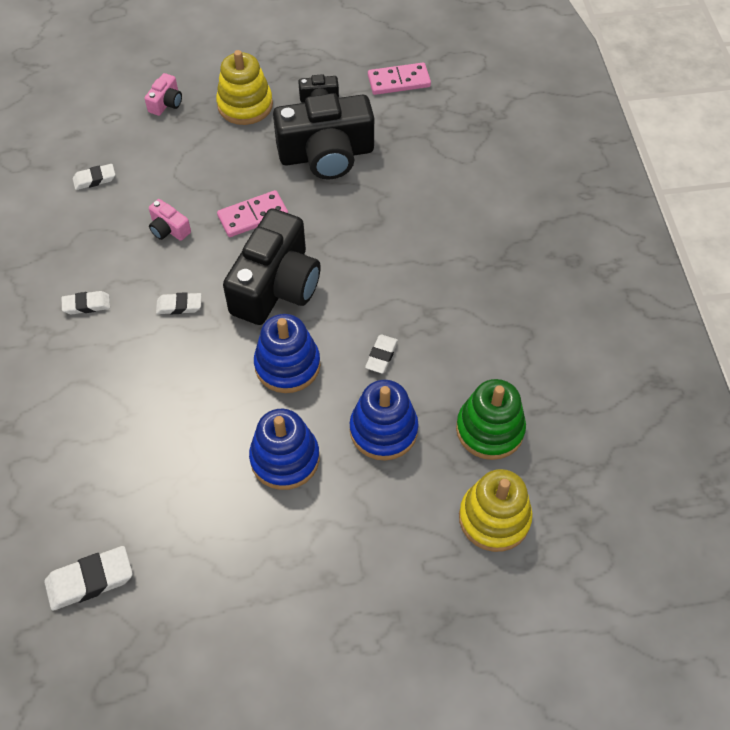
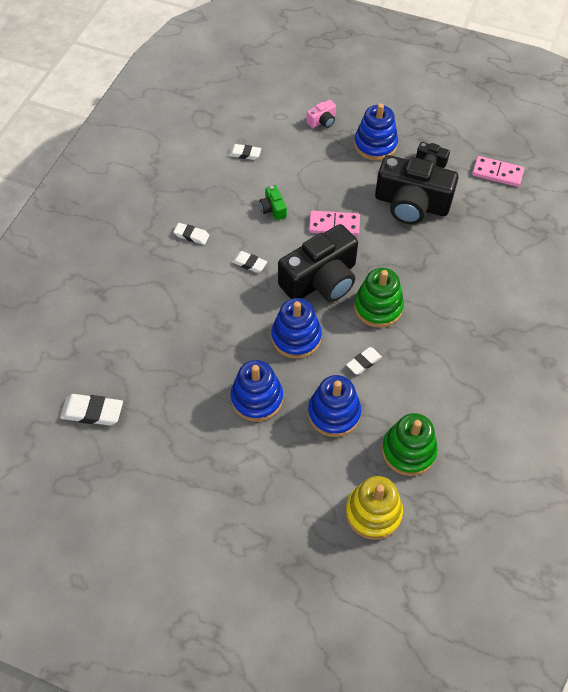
camera: 30 degrees right, 0 degrees up
pink camera [149,199,191,241] -> green camera [259,185,287,220]
yellow stacking toy [216,50,273,125] -> blue stacking toy [354,103,398,161]
none -> green stacking toy [354,268,404,328]

